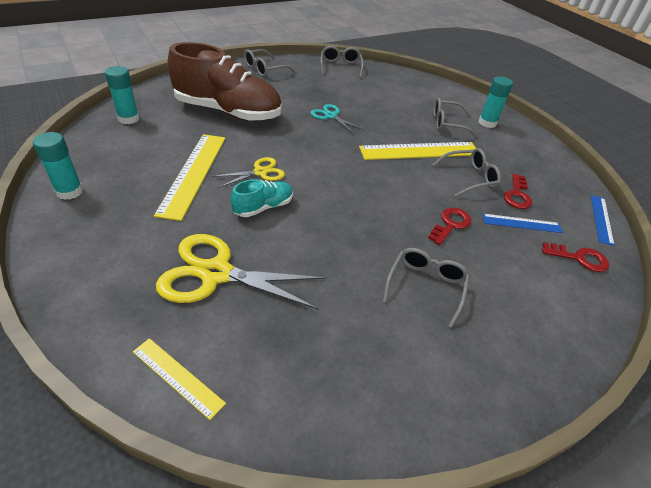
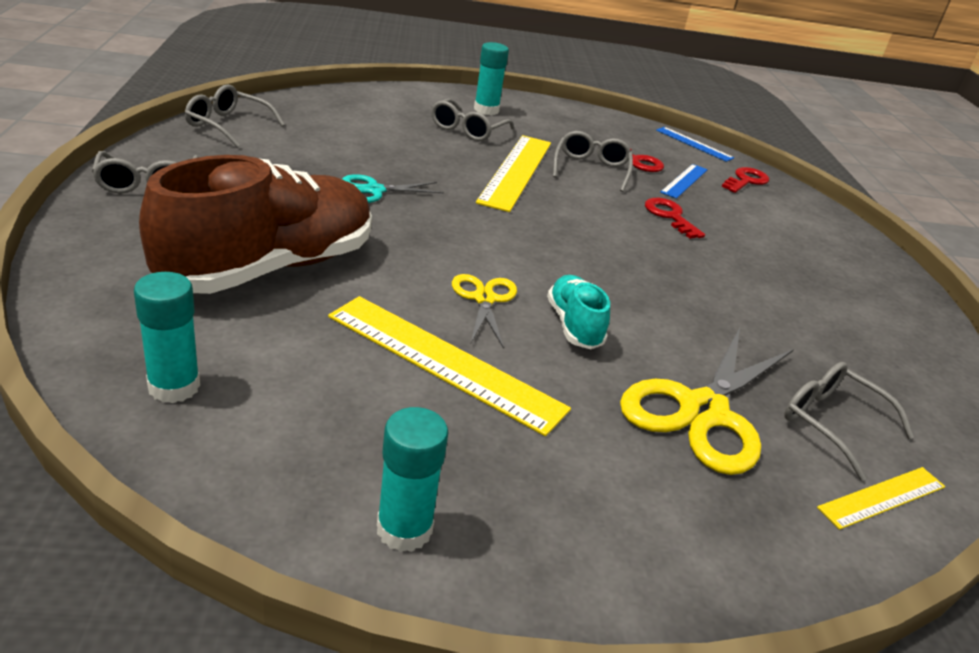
camera: 65 degrees left, 10 degrees down
grey glasses [383,248,470,328] -> grey glasses moved to [784,362,914,481]

